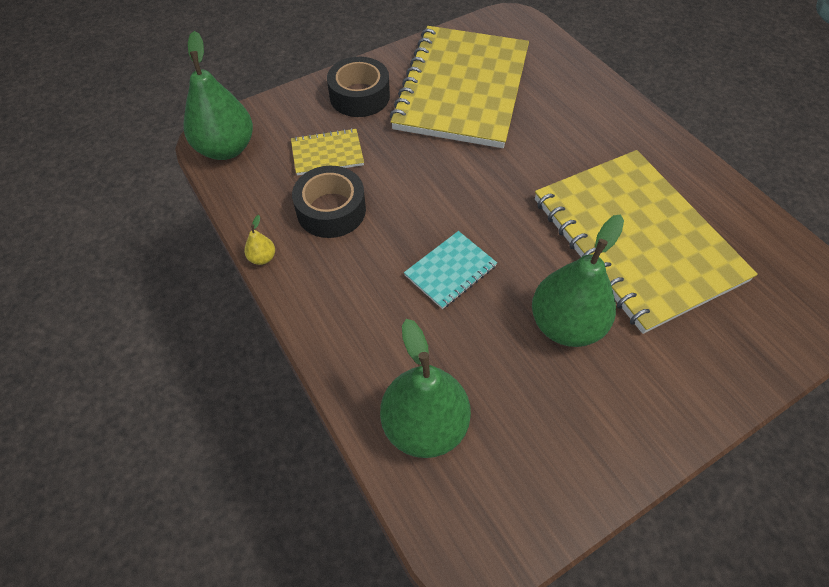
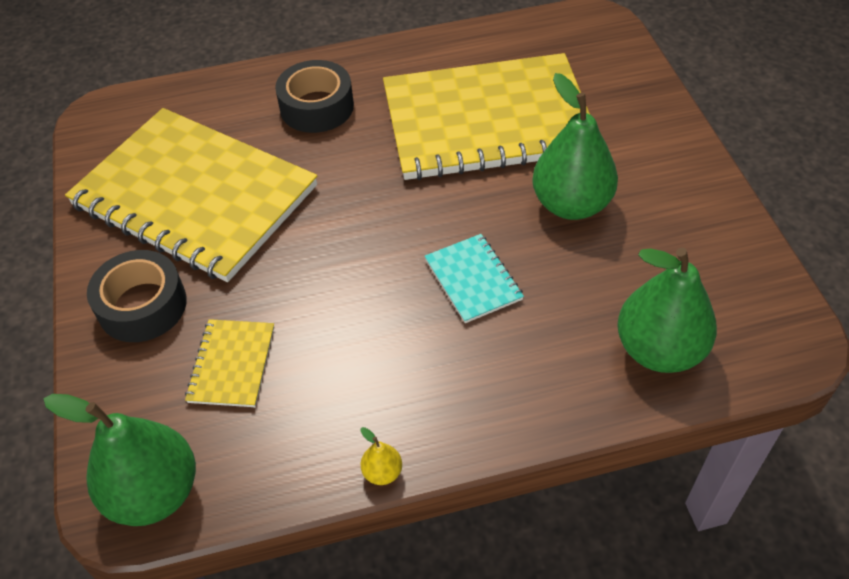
camera: 70 degrees left, 5 degrees down
black tape [292,166,366,238] -> black tape moved to [275,60,354,133]

